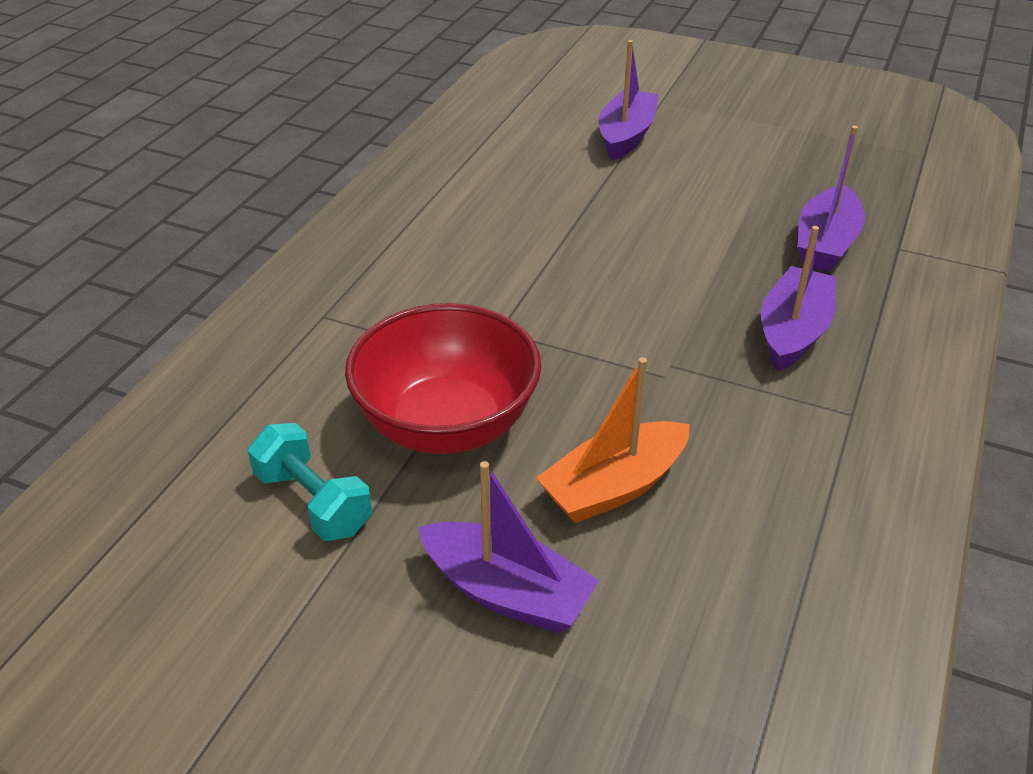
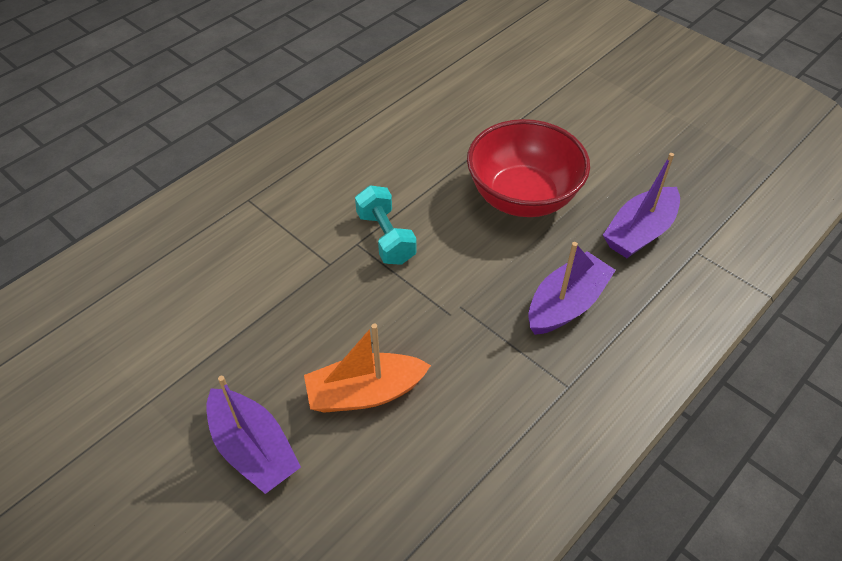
camera: 20 degrees right, 10 degrees up
turquoise dumbbell [247,423,372,541] -> turquoise dumbbell moved to [355,185,417,265]
red bowl [345,303,541,454] -> red bowl moved to [467,119,590,217]
purple boat [599,40,658,161] -> none

